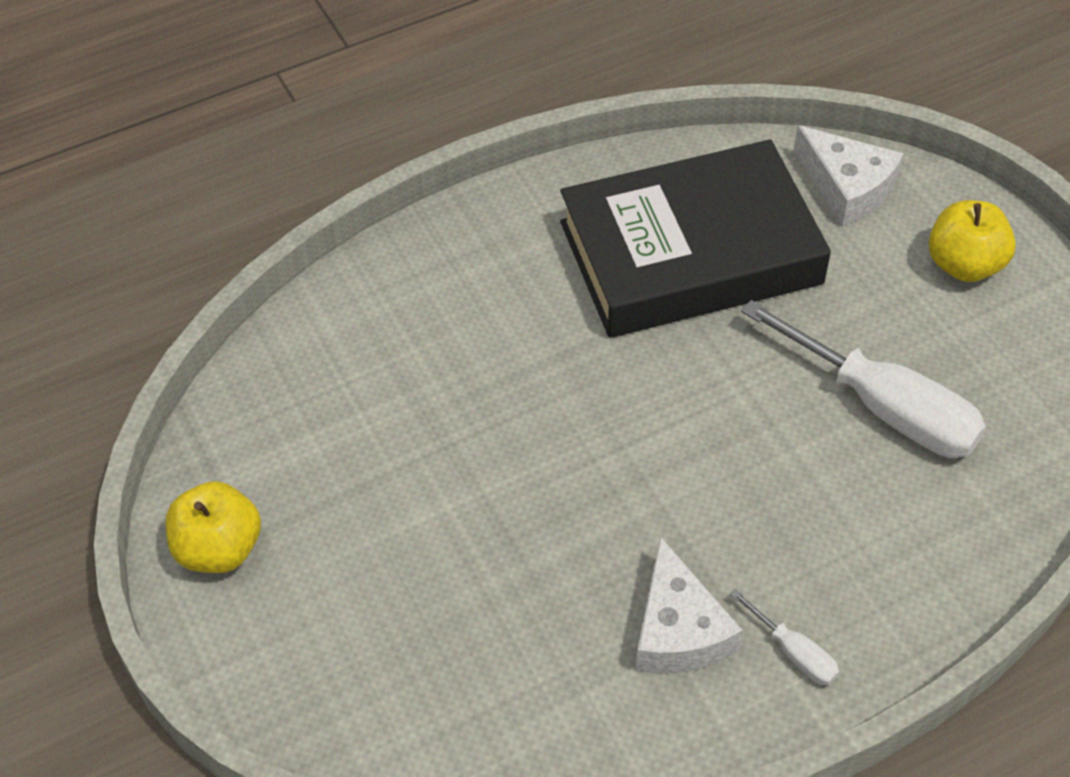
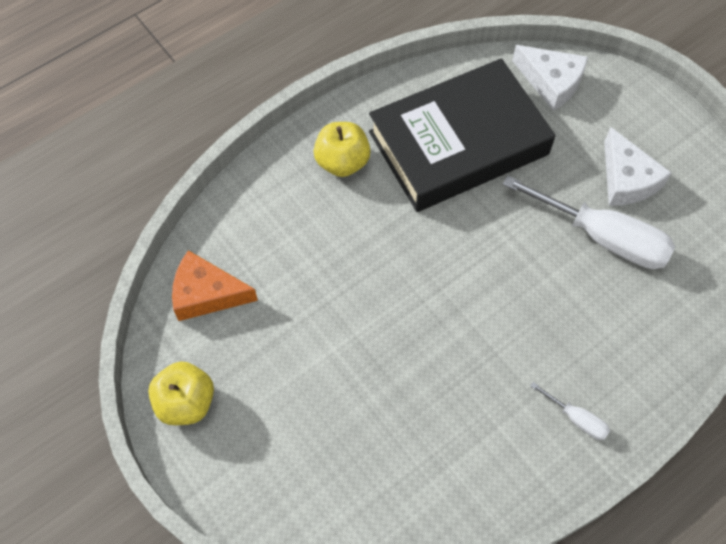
camera: 10 degrees left, 10 degrees up
white cheese [635,536,743,674] -> white cheese moved to [604,127,671,206]
yellow apple [929,200,1016,282] -> yellow apple moved to [314,122,371,177]
none -> orange cheese [172,250,258,321]

